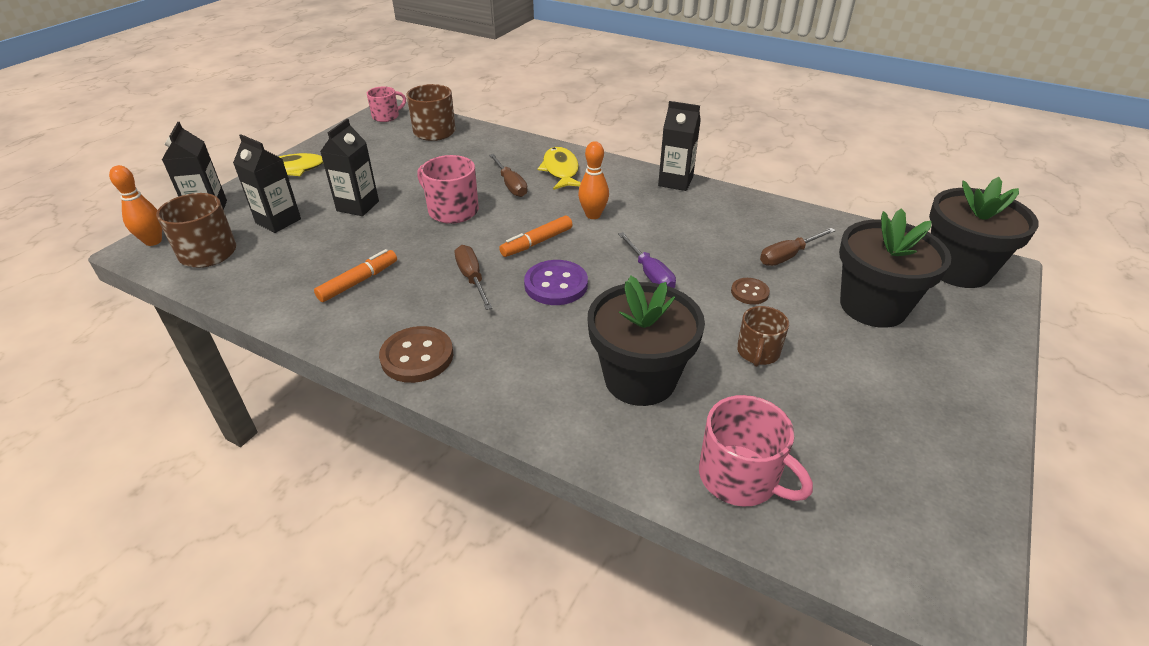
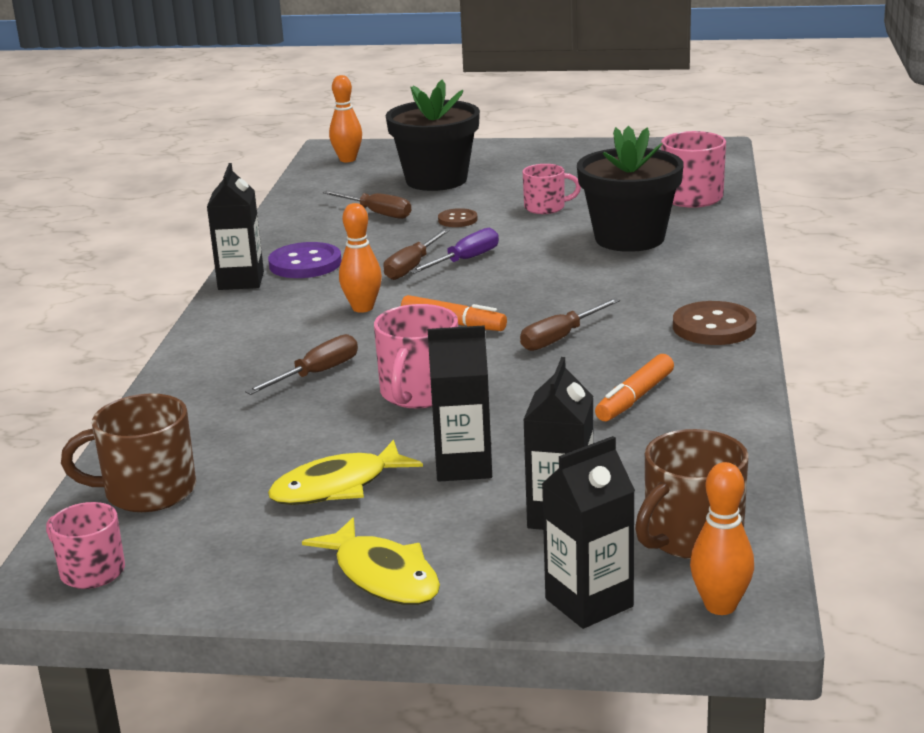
camera: 110 degrees left, 15 degrees down
orange marker [314,249,397,302] -> orange marker turned 75 degrees counterclockwise [595,354,674,421]
purple button [524,260,588,305] -> purple button moved to [268,242,342,278]
yellow fish [537,147,581,190] -> yellow fish moved to [268,440,423,505]
brown mug [737,306,789,367] -> pink mug [523,164,581,214]
black flower pot [929,177,1039,288] -> orange bowling pin [329,75,362,162]
none -> brown screwdriver [383,229,449,280]

